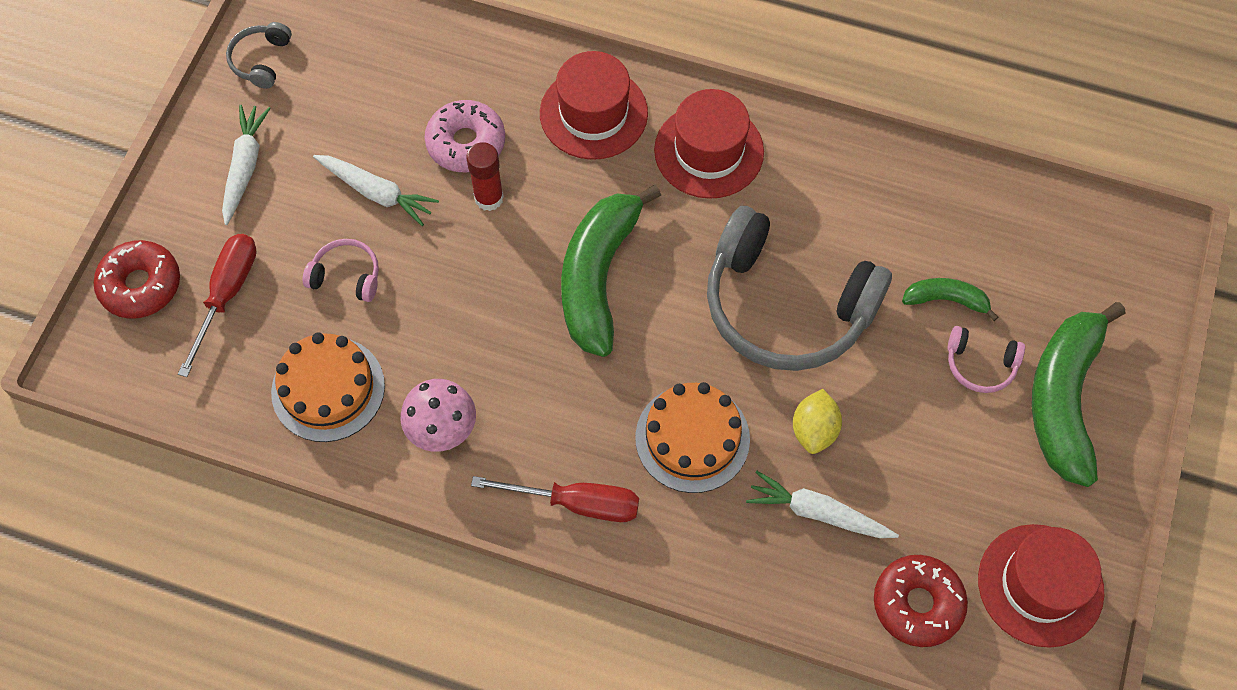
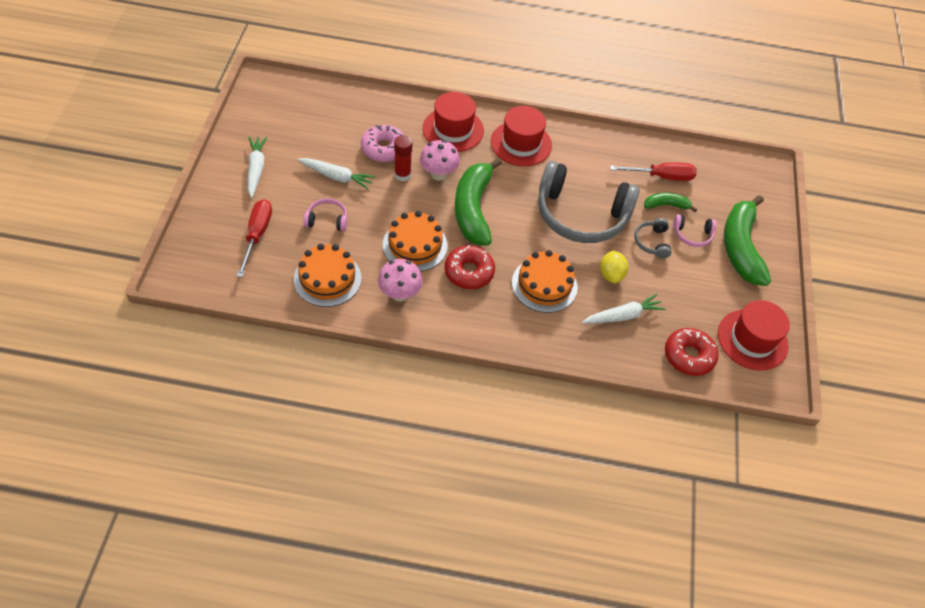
camera: 15 degrees left, 10 degrees down
red donut [93,240,180,319] -> red donut moved to [444,245,495,289]
grey headphones [226,22,292,89] -> grey headphones moved to [634,218,672,259]
red screwdriver [471,476,639,522] -> red screwdriver moved to [610,162,697,181]
white carrot [746,471,899,538] -> white carrot turned 150 degrees clockwise [582,294,666,324]
none -> orange cake [383,211,448,271]
none -> pink mushroom [420,140,460,181]

